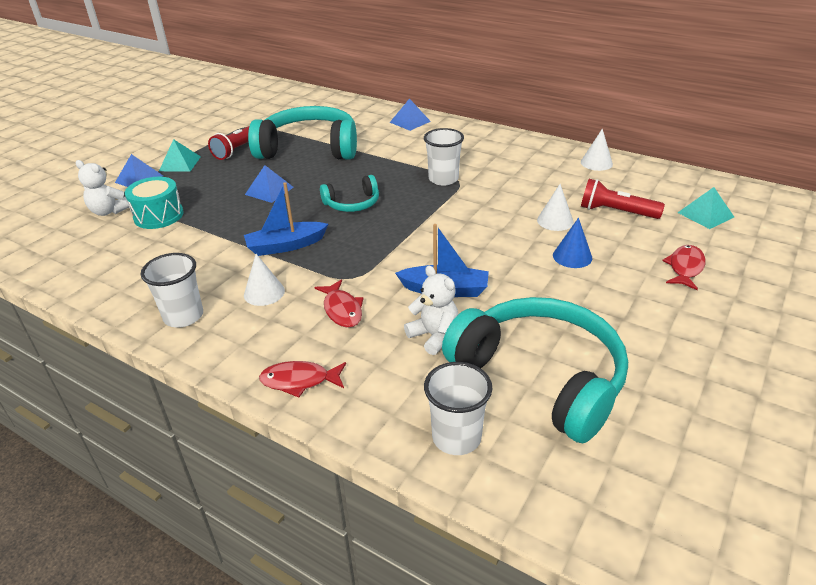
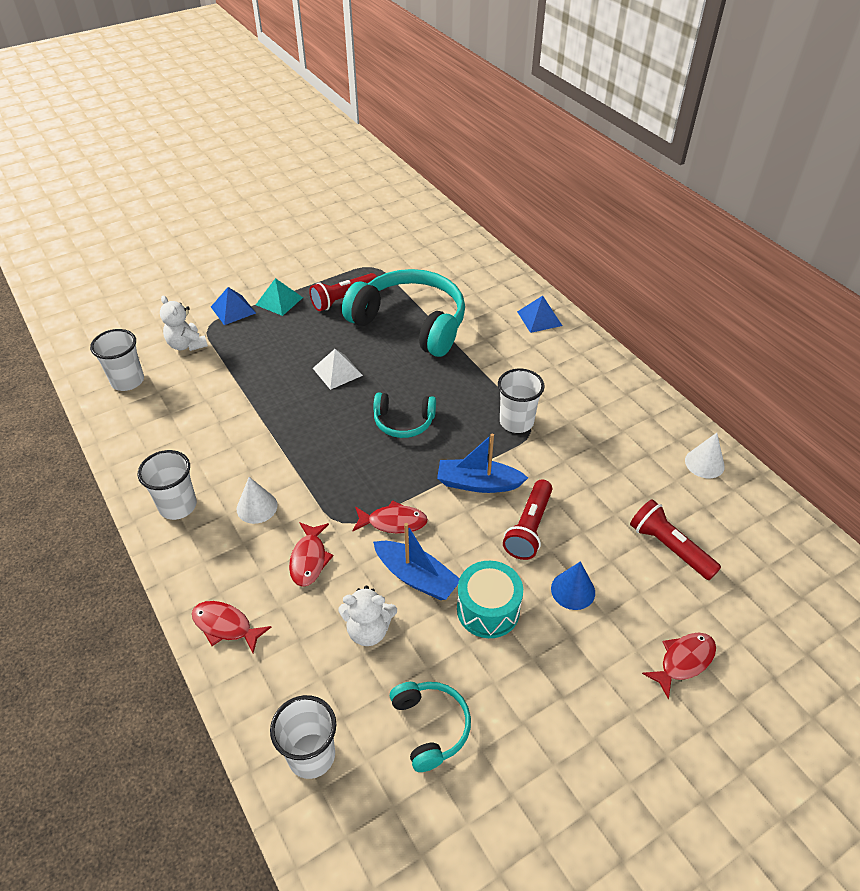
camera: 25 degrees right, 10 degrees up
turquoise drum [125,177,184,229] -> turquoise drum moved to [457,561,523,638]
blue boat [244,182,328,256] -> blue boat moved to [437,434,528,493]
blue pyramid [245,165,294,203] -> white pyramid [313,349,363,390]
white teddy bear [404,266,458,355] -> white teddy bear turned 105 degrees clockwise [338,586,397,646]
turquoise headphones [442,297,628,443] -> turquoise headphones [390,682,471,772], size x0.49
white cone [537,184,574,231] -> none
turquoise pyramid [678,187,734,229] -> none
none -> white cup [90,329,144,391]
none -> red fish [352,500,428,534]
none -> red flashlight [503,479,552,560]

